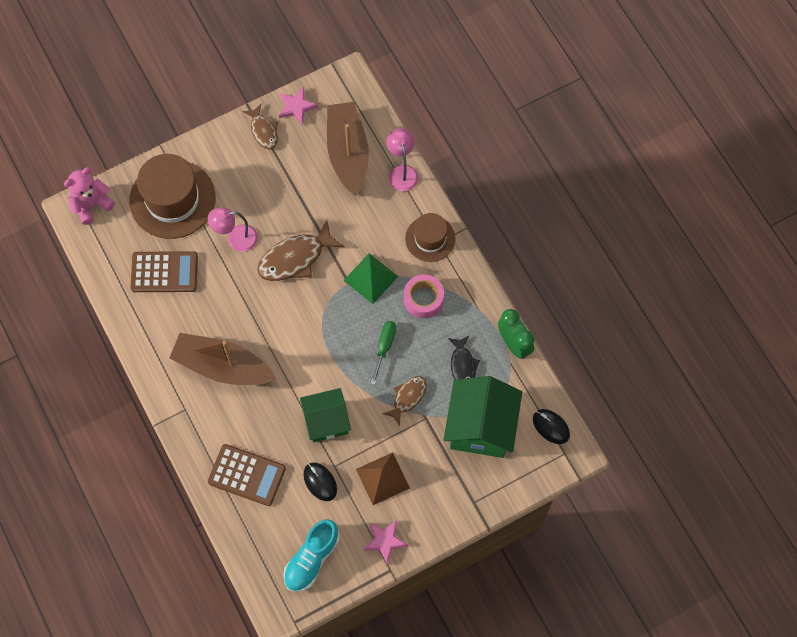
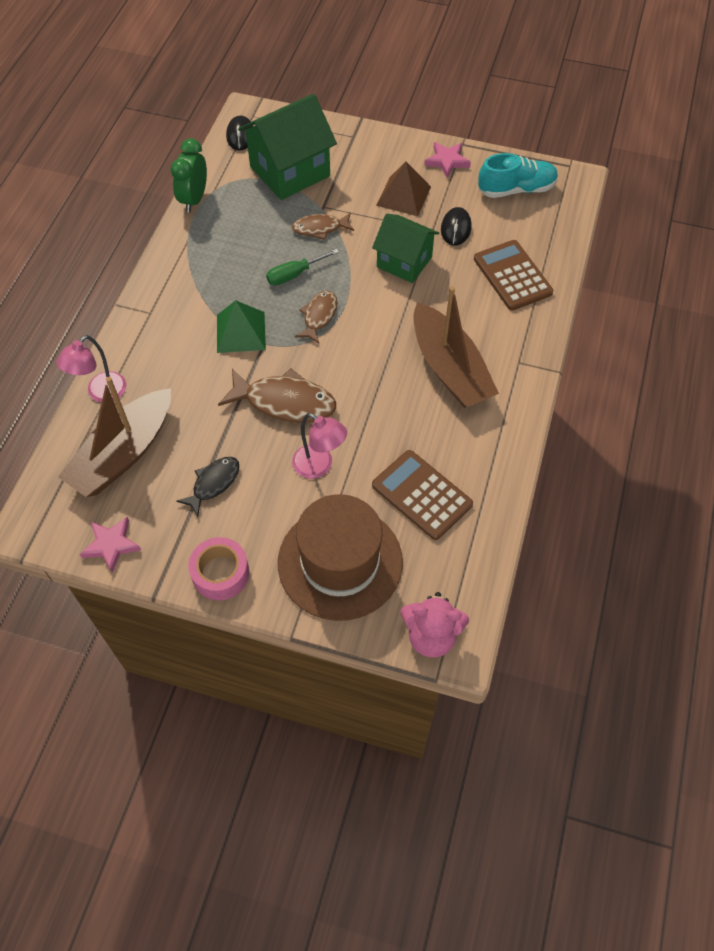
camera: 135 degrees left, 10 degrees down
brown fish [243,104,278,149] -> brown fish moved to [295,291,337,344]
pink tape [404,275,444,318] -> pink tape moved to [188,537,249,600]
brown hat [405,213,455,262] -> none
black fish [448,336,480,380] -> black fish moved to [176,457,239,517]

